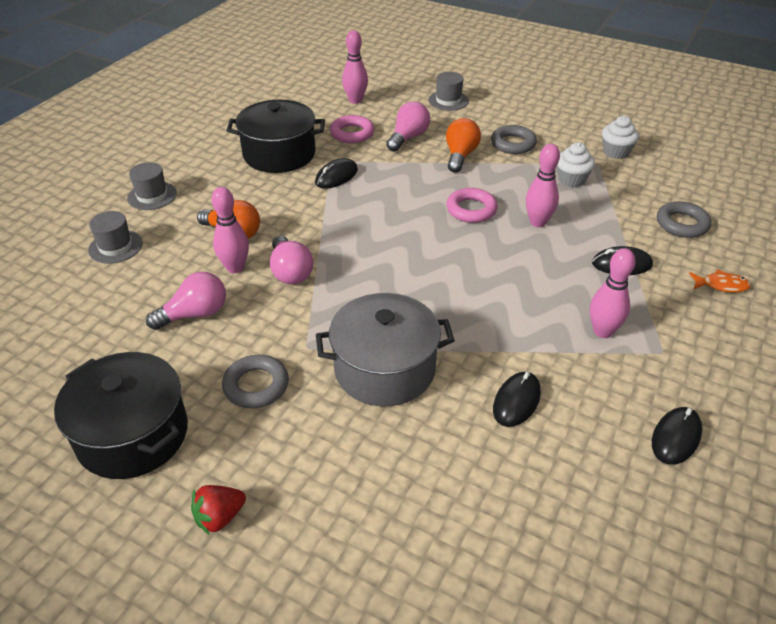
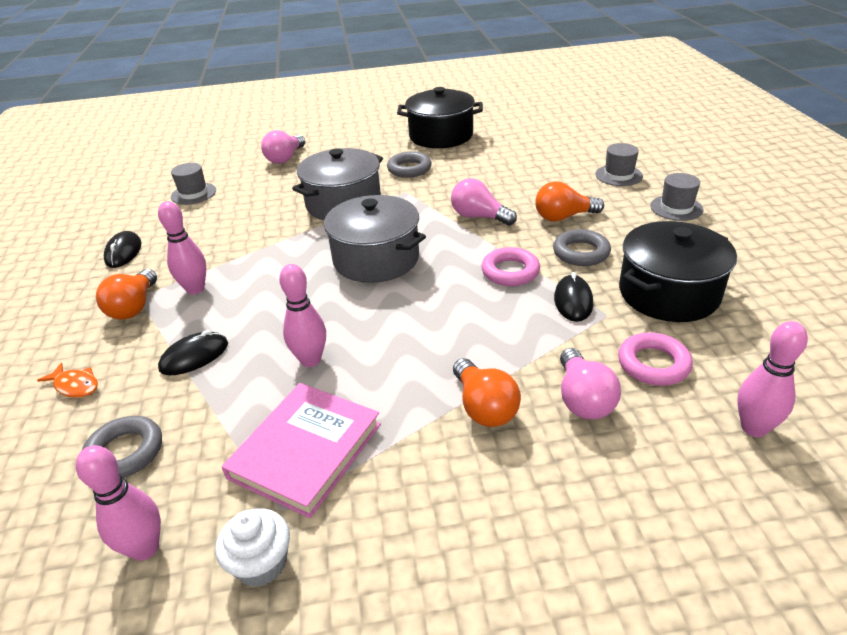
camera: 145 degrees right, 5 degrees down
pink light bulb [146,272,226,330] -> pink light bulb moved to [261,130,305,164]
red strawberry [191,485,246,535] -> none
pink bowling pin [212,187,249,273] -> pink bowling pin moved to [76,445,161,561]
grey hat [428,72,469,111] -> grey hat moved to [171,163,216,205]
pink ring [446,188,498,223] -> pink ring moved to [481,247,540,286]
grey ring [491,125,537,154] -> grey ring moved to [553,229,611,266]
black mouse [493,372,541,427] -> none
white cupcake [557,142,595,187] -> pink book [222,383,381,518]
orange fish [689,270,751,292] -> orange fish turned 120 degrees counterclockwise [37,363,98,398]
none -> orange light bulb [96,269,157,320]
none -> grey pot [322,195,426,283]

